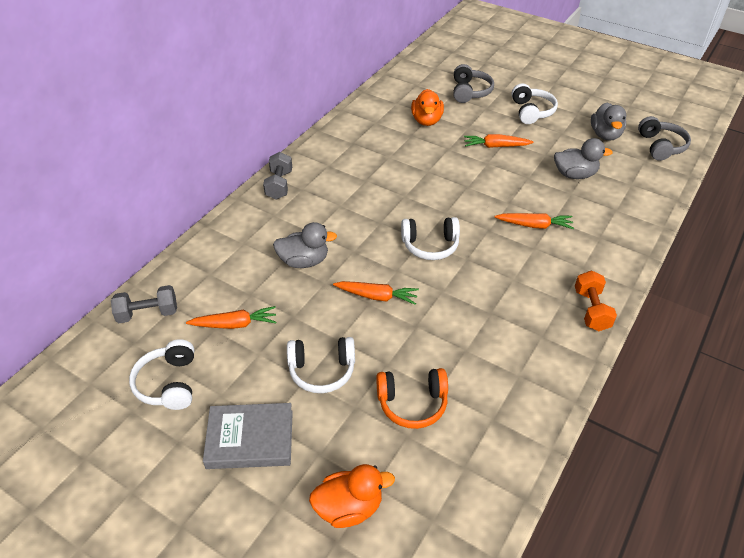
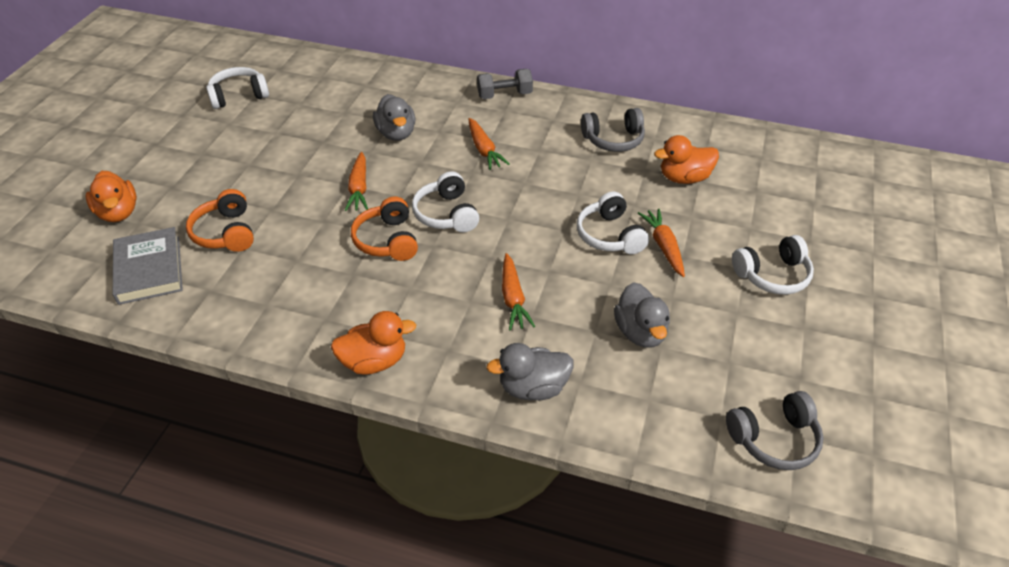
camera: 75 degrees right, 0 degrees up
grey dumbbell [111,285,177,323] -> none
orange carrot [186,306,276,329] -> orange carrot moved to [469,118,510,170]
grey book [203,403,293,469] -> grey book moved to [113,227,183,305]
white headphones [287,337,355,393] -> white headphones moved to [577,191,649,254]
grey headphones [454,64,494,103] -> grey headphones moved to [581,108,645,152]
orange dumbbell [575,270,617,331] -> orange duck [331,311,416,375]
grey duck [591,102,626,141] -> grey duck moved to [486,343,574,400]
none -> orange headphones [351,196,418,261]

